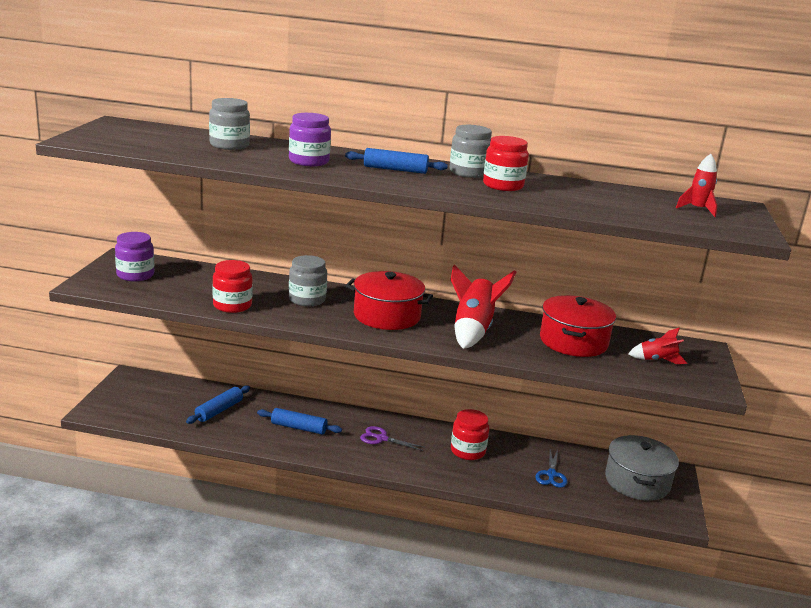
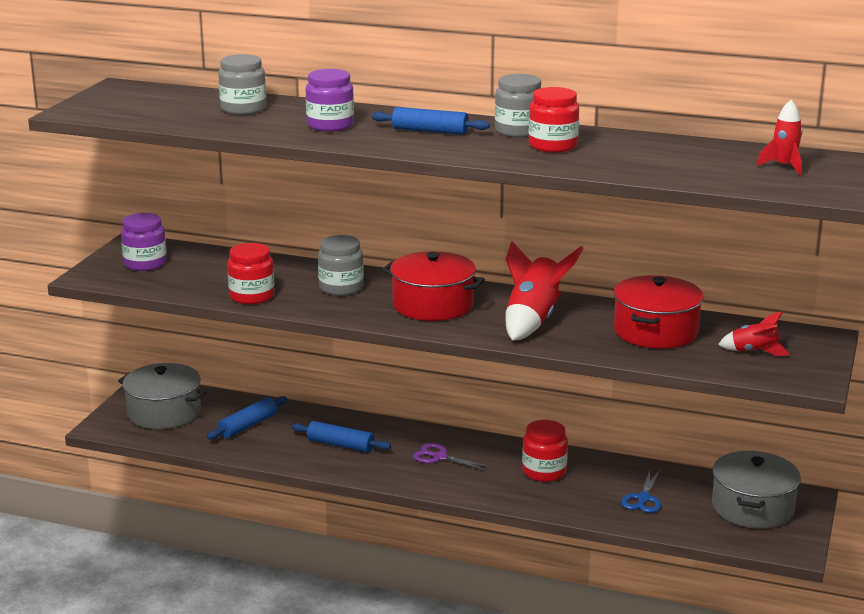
camera: 10 degrees right, 0 degrees up
none -> grey pot [118,363,207,429]

